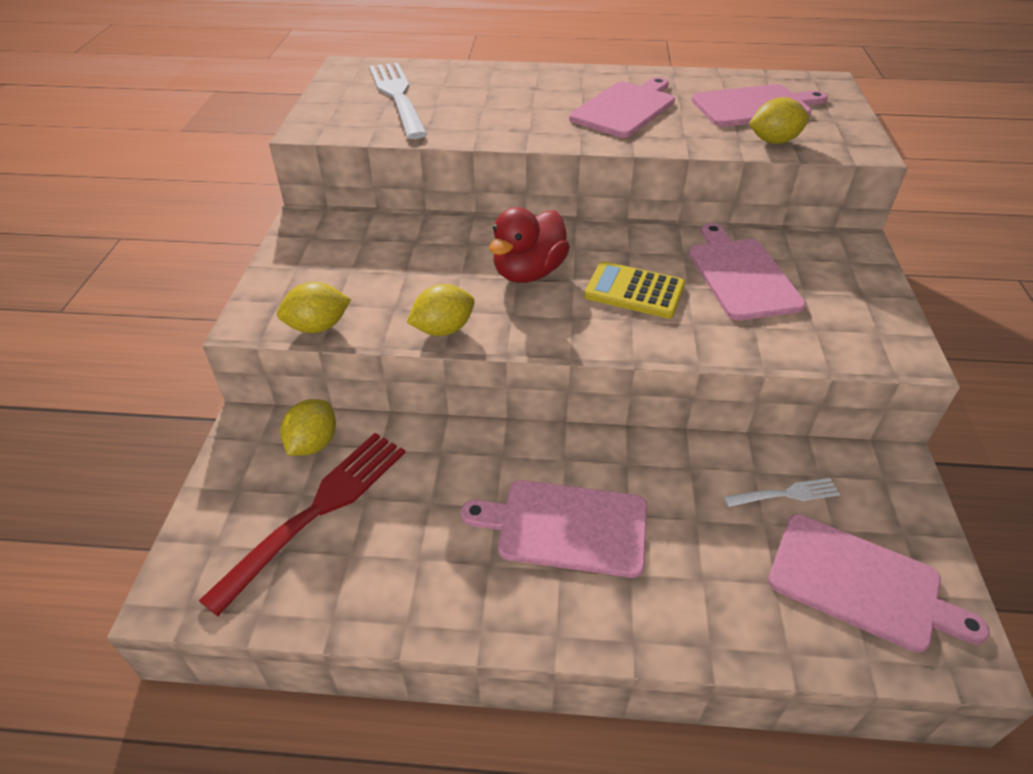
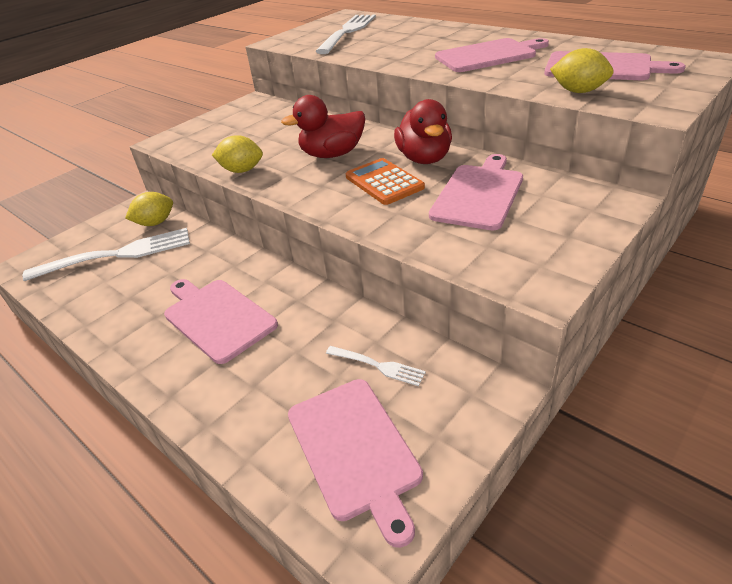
camera: 40 degrees right, 5 degrees down
red fork [199,433,405,616] -> white fork [23,228,190,281]
yellow lemon [277,282,351,333] -> none
yellow calculator [584,261,685,318] -> orange calculator [346,158,425,205]
none -> red duck [394,99,452,164]

